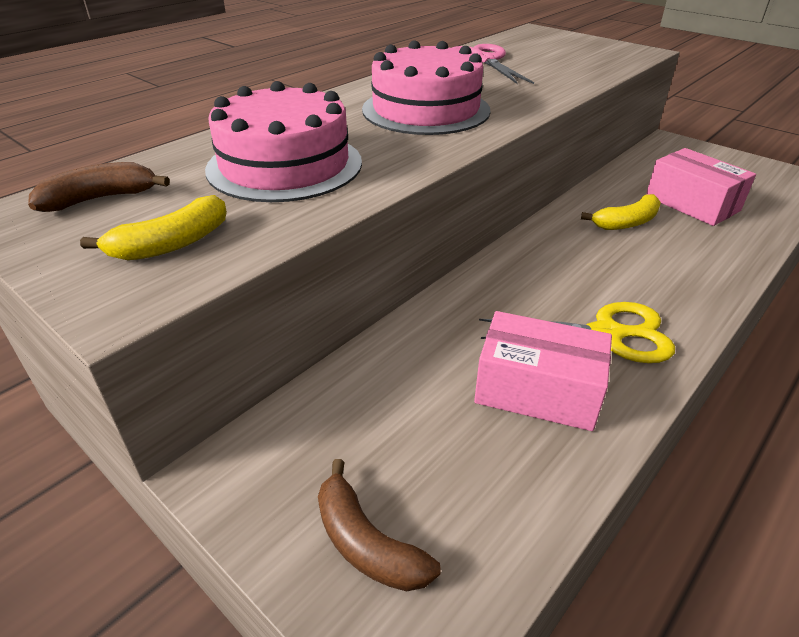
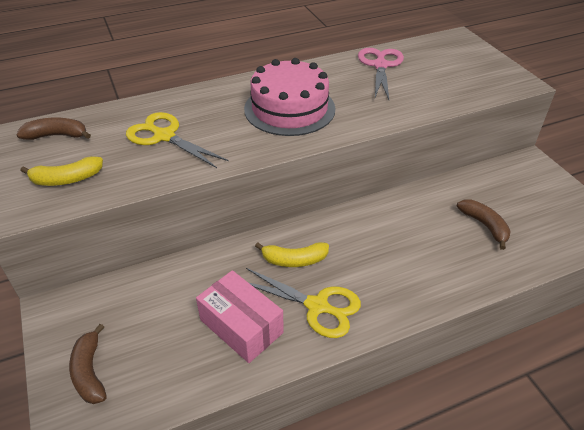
camera: 25 degrees right, 5 degrees up
pink cake [205,81,362,202] -> yellow scissors [126,112,228,168]
yellow banana [581,194,661,230] -> yellow banana moved to [255,242,329,267]
pink box [646,148,756,226] -> brown banana [457,199,511,250]

